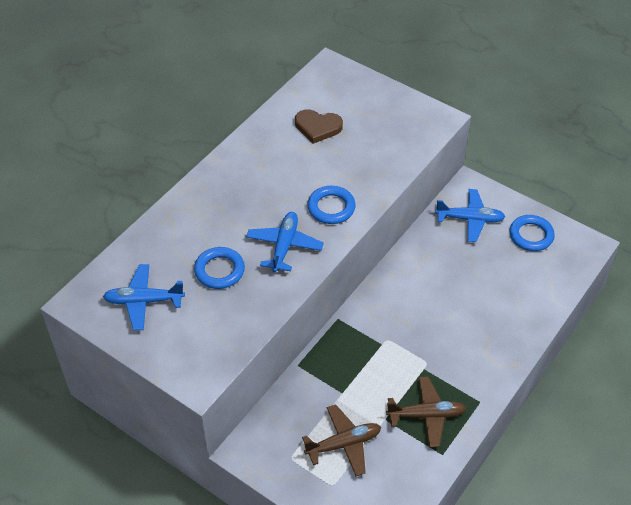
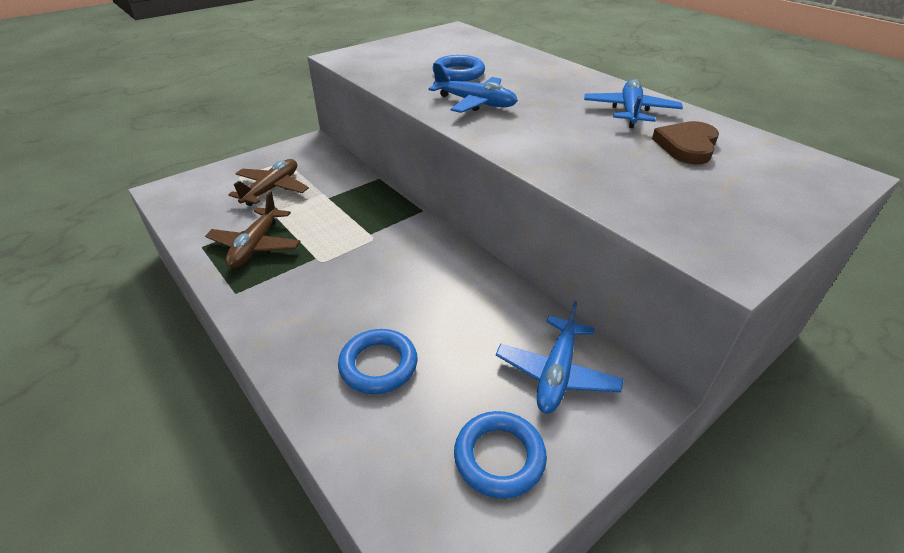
camera: 105 degrees right, 10 degrees down
blue plane [103,264,185,330] -> blue plane moved to [584,79,683,128]
brown plane [302,404,381,476] -> brown plane turned 150 degrees counterclockwise [228,159,309,206]
blue ring [307,186,356,224] -> blue ring moved to [338,329,417,394]

